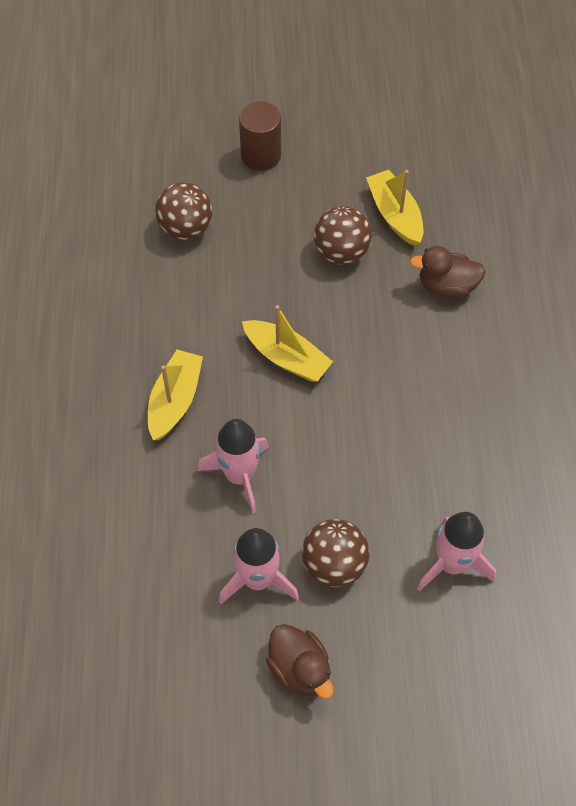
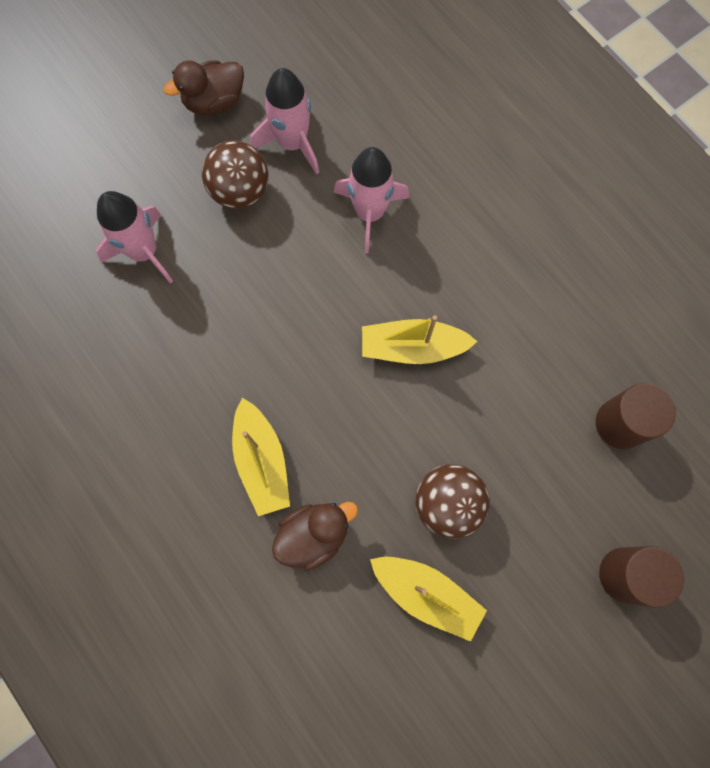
camera: 145 degrees right, 15 degrees up
yellow boat [148,350,203,440] -> yellow boat moved to [232,398,290,516]
brown ball [155,182,212,240] -> brown cylinder [596,383,676,449]
brown duck [266,624,334,699] -> brown duck turned 45 degrees counterclockwise [164,60,244,115]

